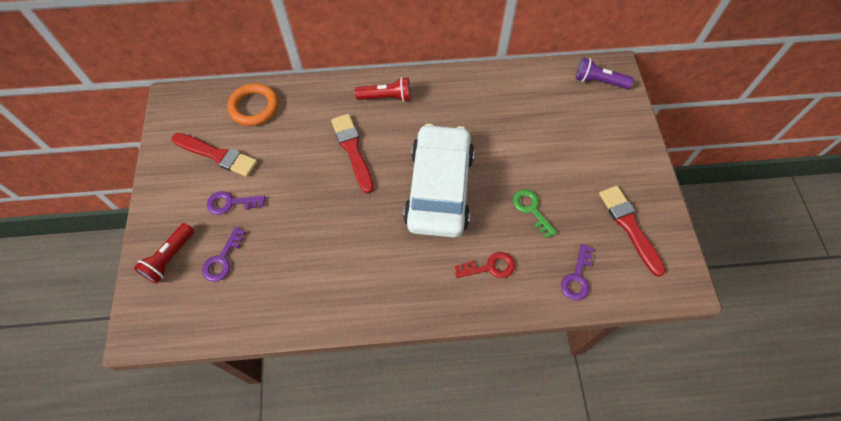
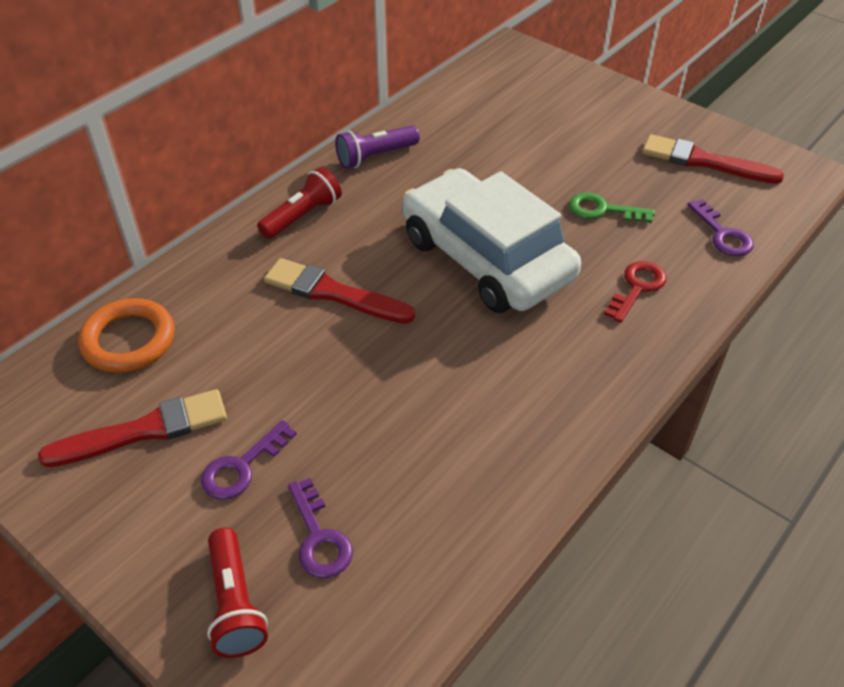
camera: 45 degrees left, 15 degrees down
purple flashlight [576,58,634,89] -> purple flashlight moved to [335,126,420,169]

